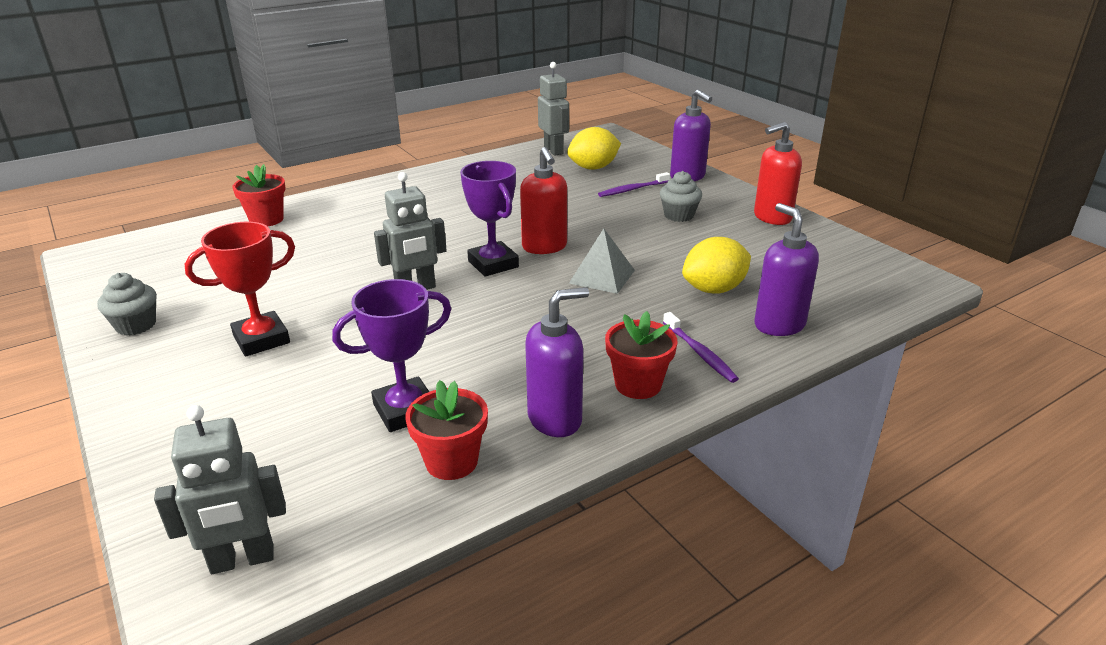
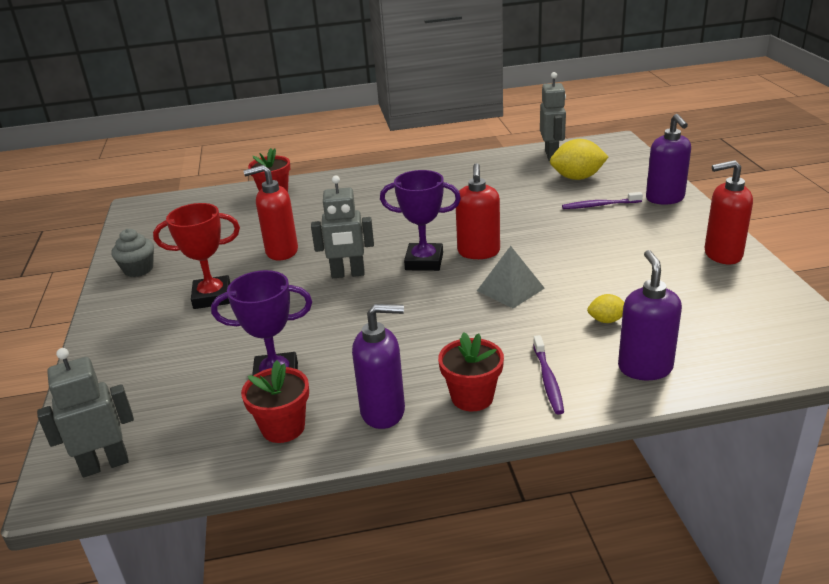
camera: 25 degrees right, 0 degrees up
grey robot [154,405,286,574] -> grey robot turned 150 degrees clockwise [37,348,134,478]
purple trophy [460,161,519,277] -> purple trophy turned 75 degrees counterclockwise [380,170,461,271]
grey cupcake [660,171,702,222] -> none
yellow lemon [682,237,751,294] -> yellow lemon [587,294,624,323], size x0.53
none -> red soap dispenser [243,165,298,261]

